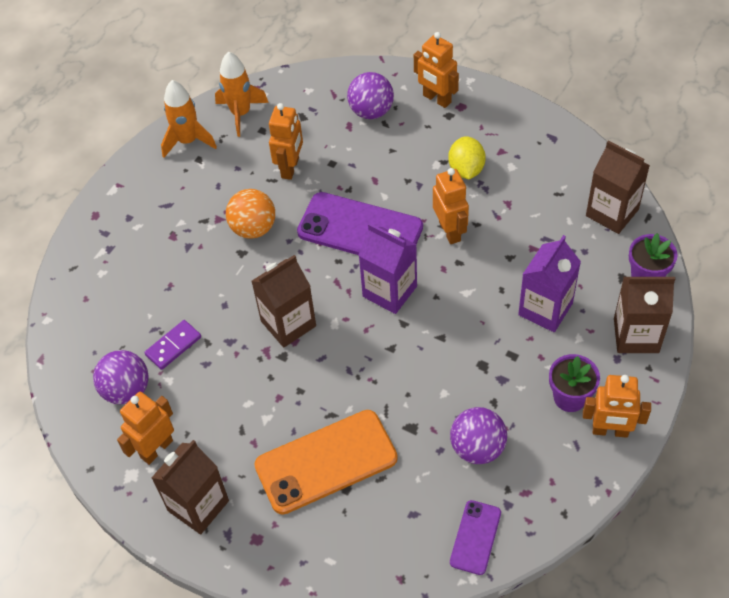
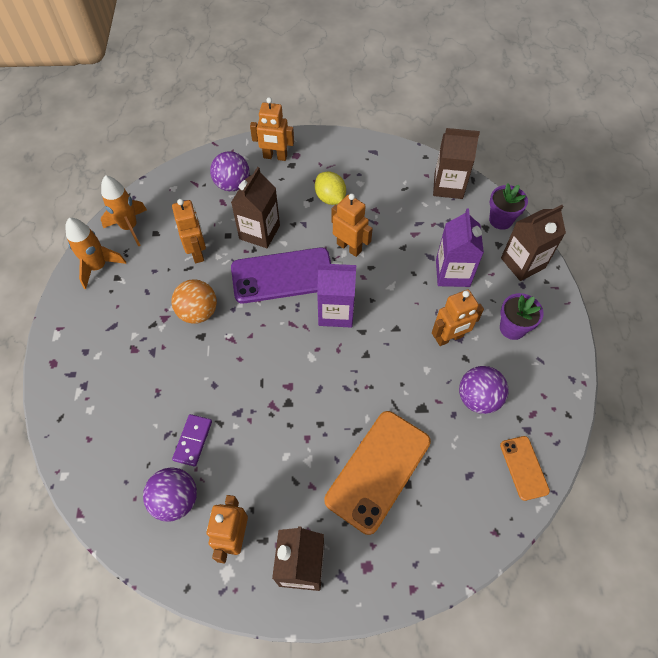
camera: 35 degrees left, 5 degrees up
brown carton [251,255,316,348] -> brown carton moved to [231,167,280,248]
purple phone [450,500,501,575] -> orange phone [500,436,550,501]
orange robot [583,375,651,438] -> orange robot moved to [432,290,484,346]

